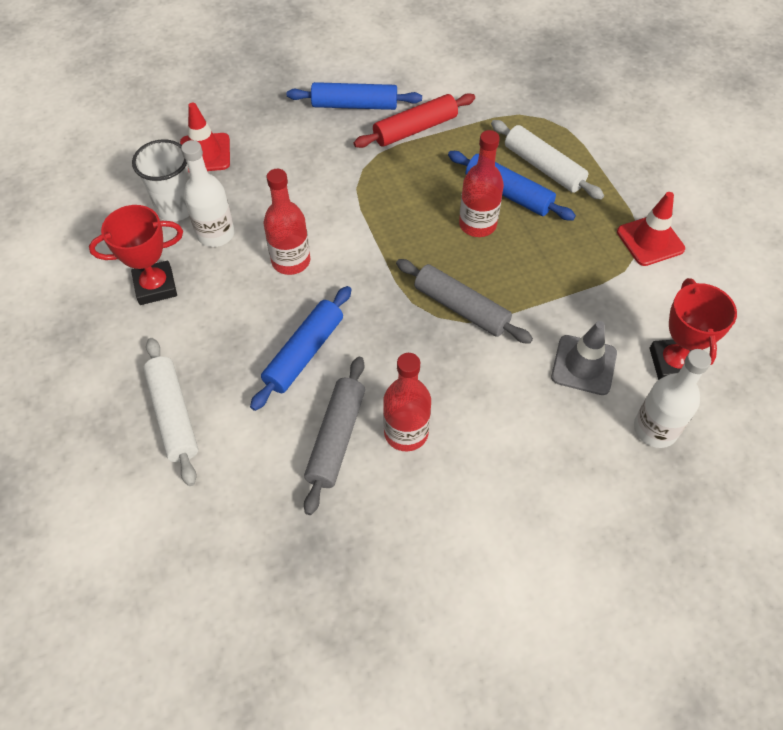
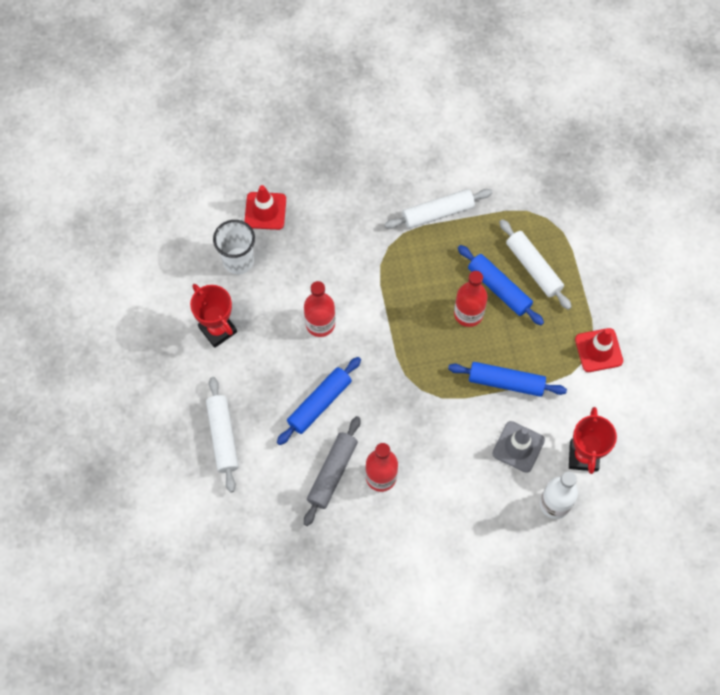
camera: 10 degrees right, 10 degrees up
red trophy [89,205,183,305] -> red trophy turned 60 degrees clockwise [190,284,237,348]
white bottle [181,140,235,247] -> none
blue rolling pin [287,82,422,110] -> blue rolling pin moved to [448,362,567,397]
red rolling pin [354,93,475,148] -> white rolling pin [384,189,492,229]
grey rolling pin [396,259,533,344] -> none

